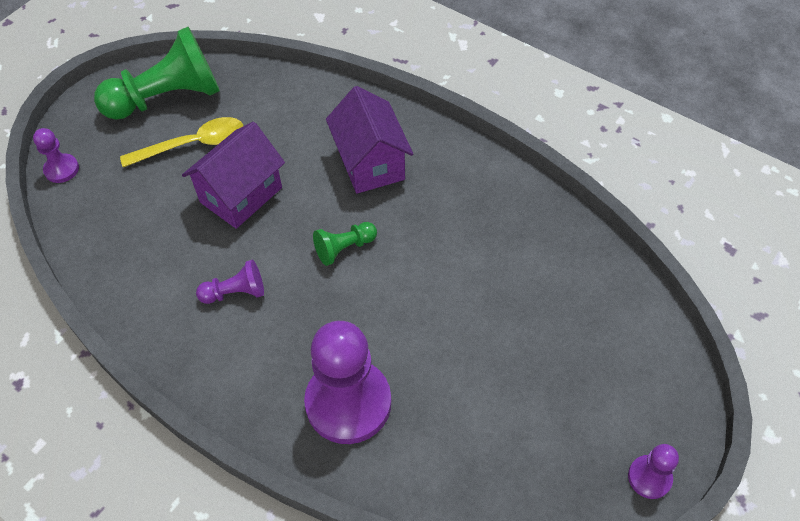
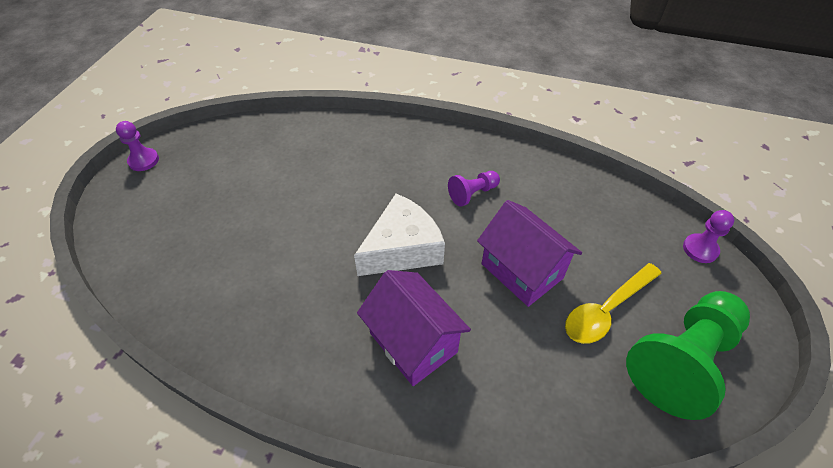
camera: 160 degrees right, 5 degrees down
purple house [182,122,285,229] -> purple house turned 60 degrees counterclockwise [477,200,582,307]
purple pawn [304,321,391,444] -> none
green pawn [313,222,377,266] -> white cheese [354,194,445,276]

